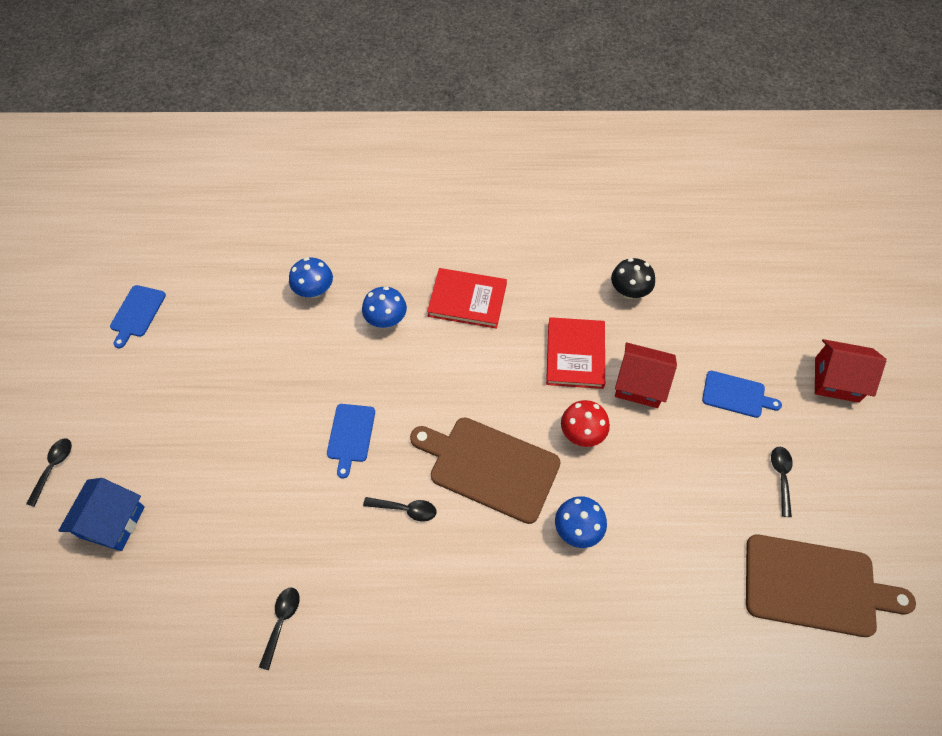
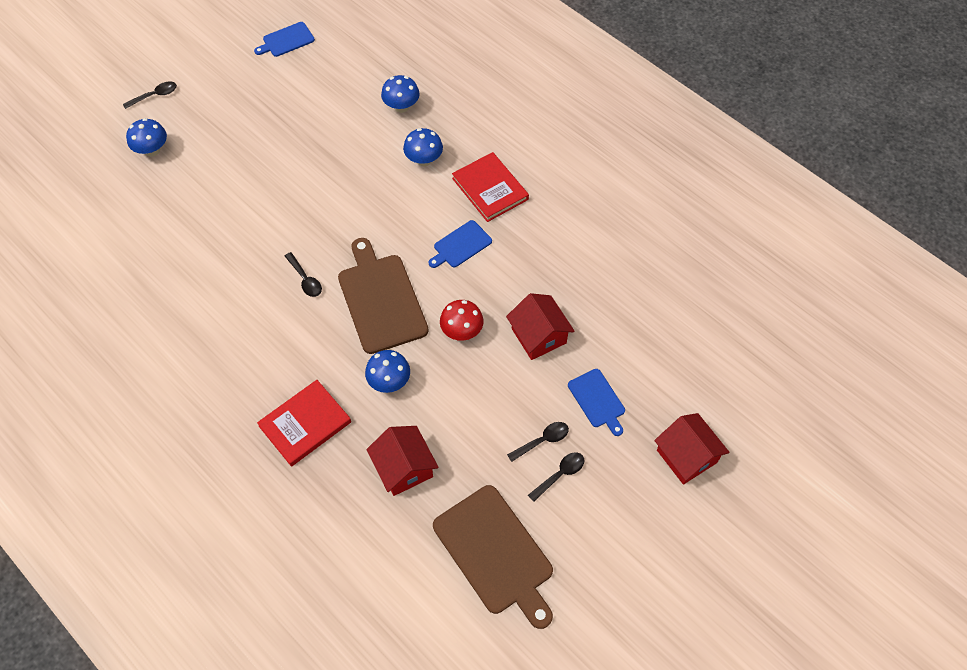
camera: 45 degrees right, 0 degrees up
blue house [58,478,145,551] -> blue mushroom [126,118,167,157]
black spoon [259,588,300,670] -> black spoon moved to [507,422,569,462]
blue cutting board [327,404,375,479] -> blue cutting board moved to [429,220,492,268]
red book [546,317,605,389] -> red book moved to [257,380,351,467]
black mushroom [611,258,655,299] -> none
none -> red house [366,426,439,496]

